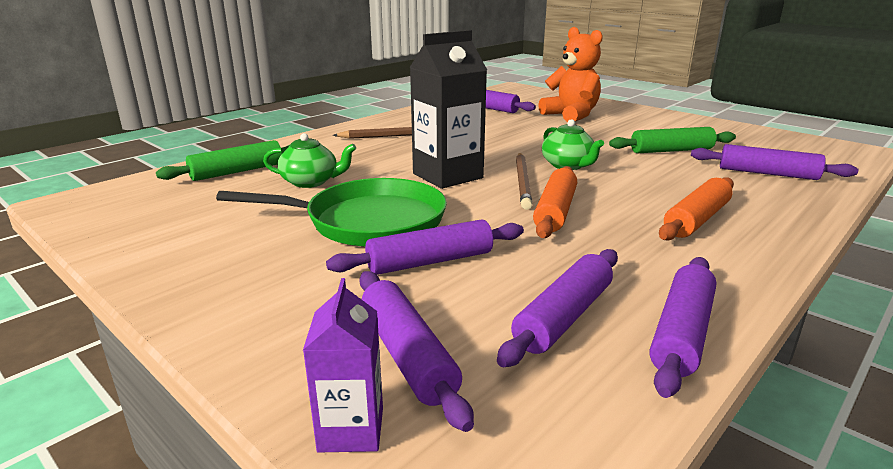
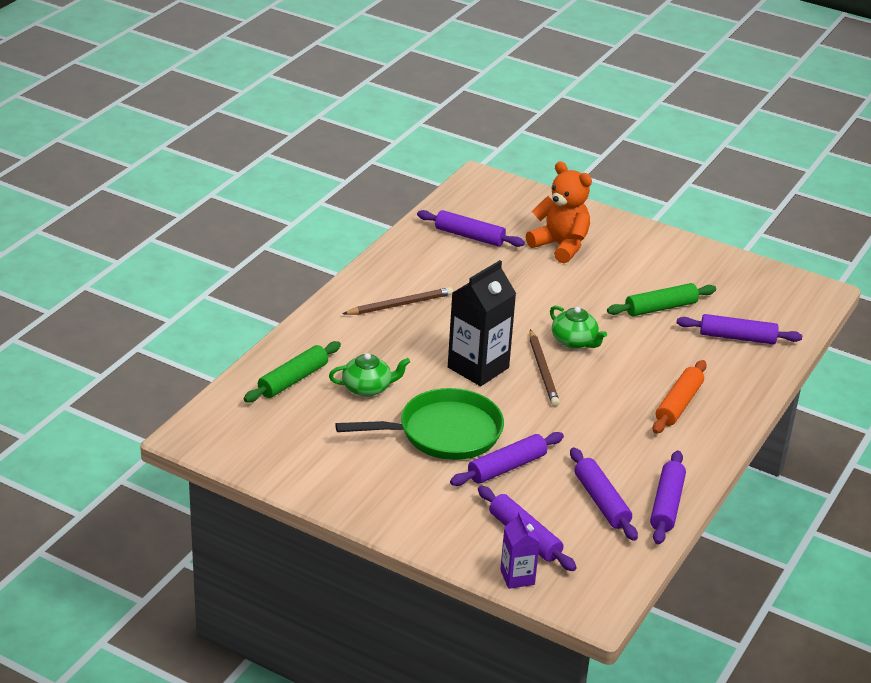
camera: 15 degrees left, 10 degrees up
purple rolling pin [497,249,618,367] -> purple rolling pin turned 45 degrees counterclockwise [570,447,638,541]
orange rolling pin [533,166,577,238] -> none

